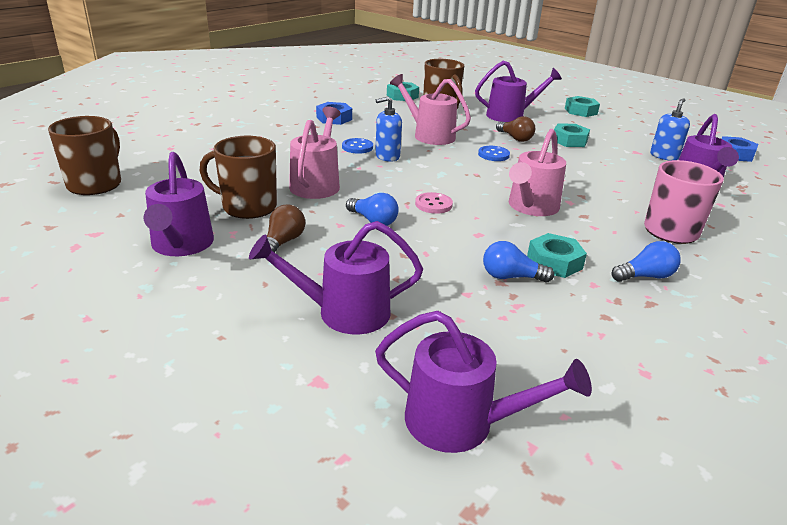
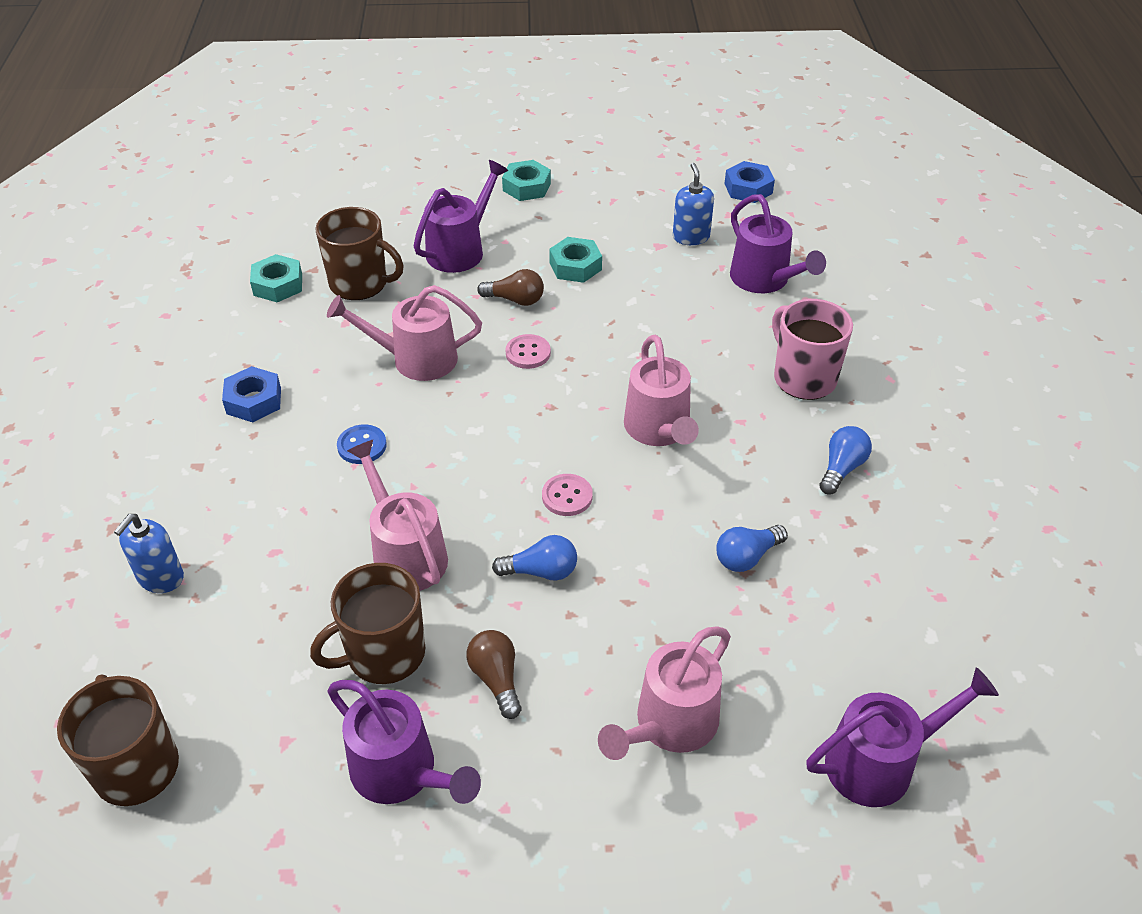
camera: 40 degrees left, 15 degrees up
purple watering can [249,221,423,335] -> pink watering can [598,626,731,760]
blue soap dispenser [375,96,402,162] -> blue soap dispenser moved to [114,514,184,593]
blue button [478,146,510,161] -> pink button [505,334,551,369]
turquoise nut [527,233,587,278] -> none

